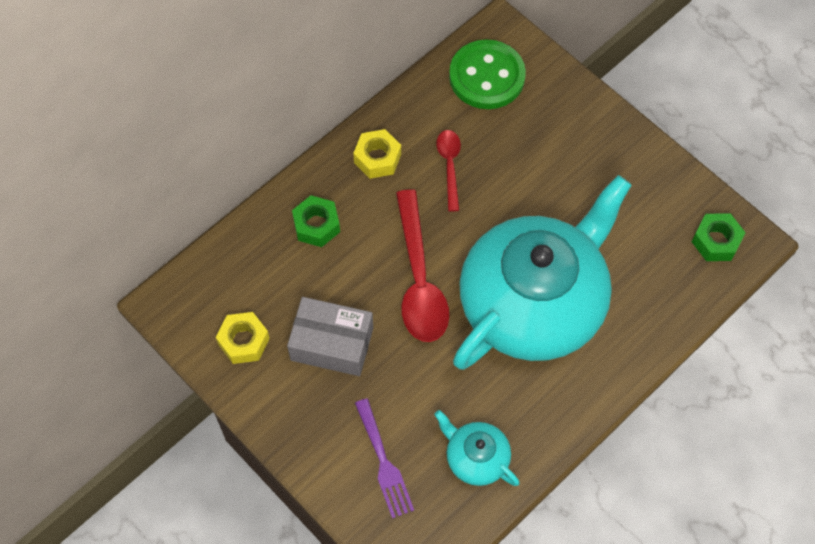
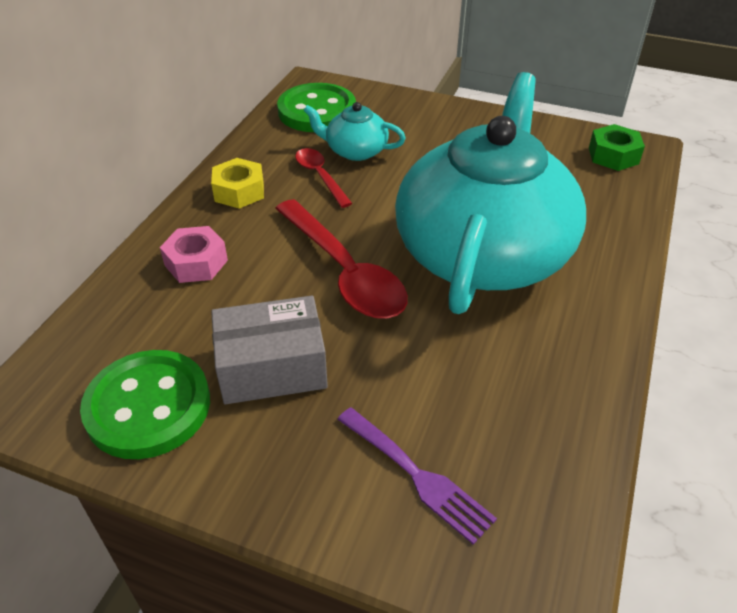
camera: 25 degrees left, 20 degrees down
yellow nut [216,312,270,364] -> green button [80,350,210,459]
green nut [292,195,340,247] -> pink nut [160,226,228,283]
turquoise teapot [434,410,520,486] -> turquoise teapot moved to [303,102,406,161]

